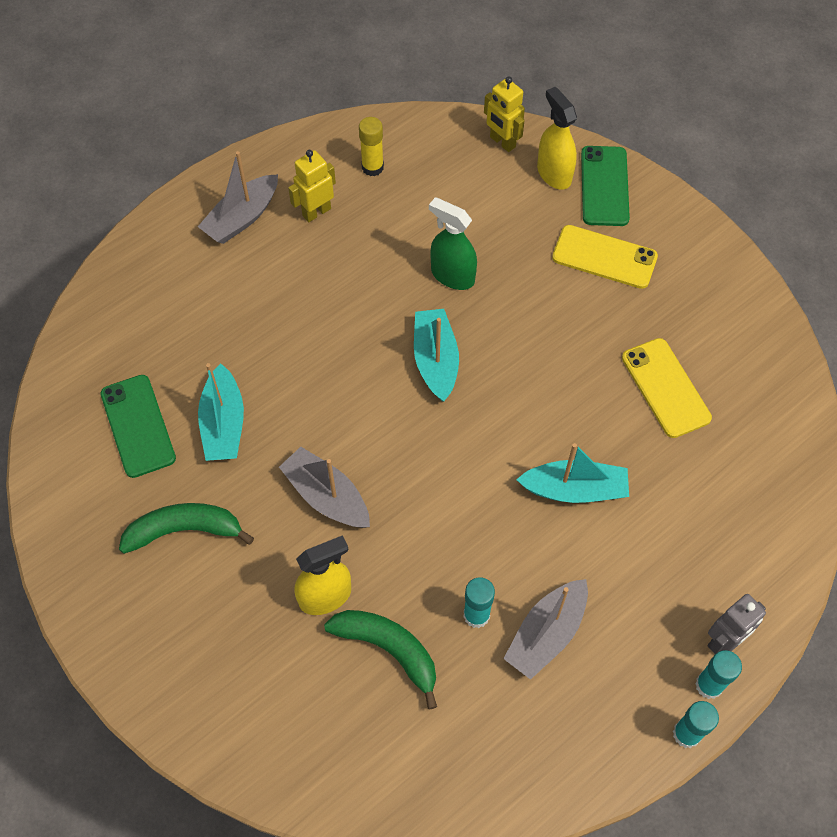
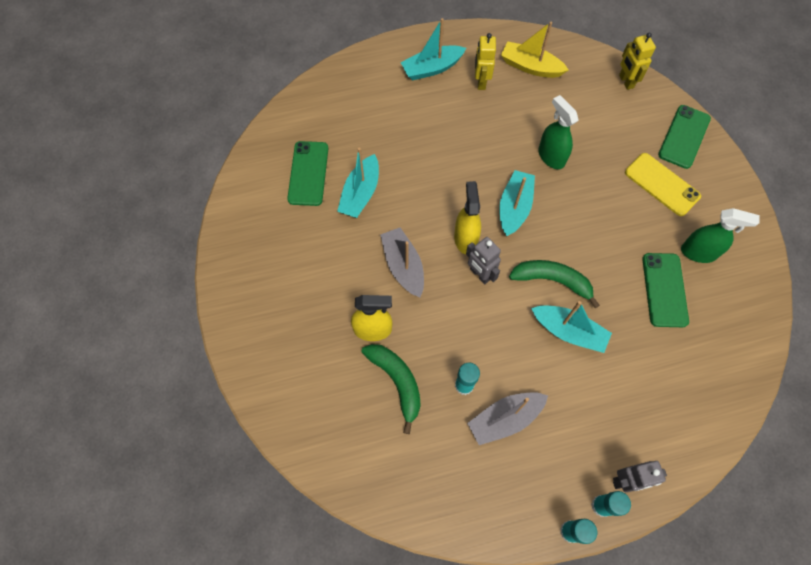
camera: 25 degrees right, 5 degrees up
green banana [119,503,254,554] -> green banana moved to [509,260,600,308]
grey boat [198,151,278,244] -> turquoise boat [400,18,466,80]
yellow robot [288,150,336,222] -> yellow robot turned 75 degrees counterclockwise [475,33,496,90]
yellow glue stick [359,117,384,176] -> yellow boat [501,22,568,78]
yellow spray bottle [537,87,577,189] -> yellow spray bottle moved to [454,181,481,254]
yellow phone [622,338,712,438] -> green phone [642,253,689,327]
none -> grey robot [466,237,501,284]
none -> green spray bottle [681,208,760,263]

